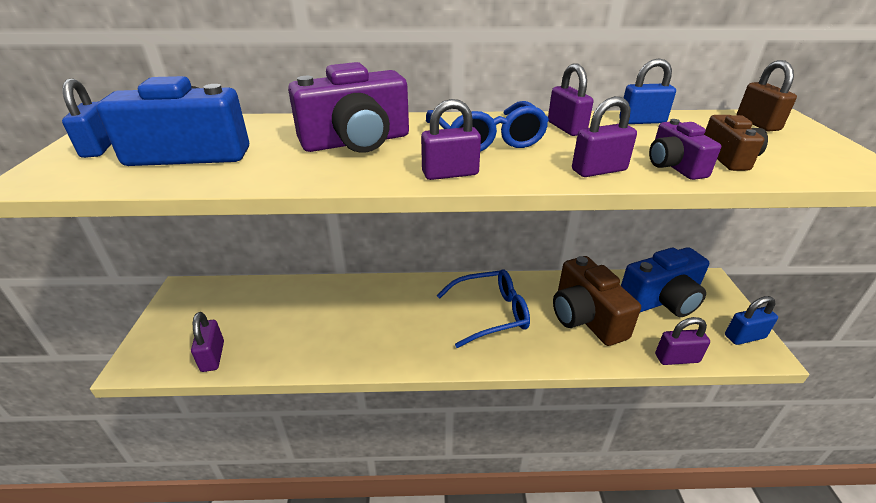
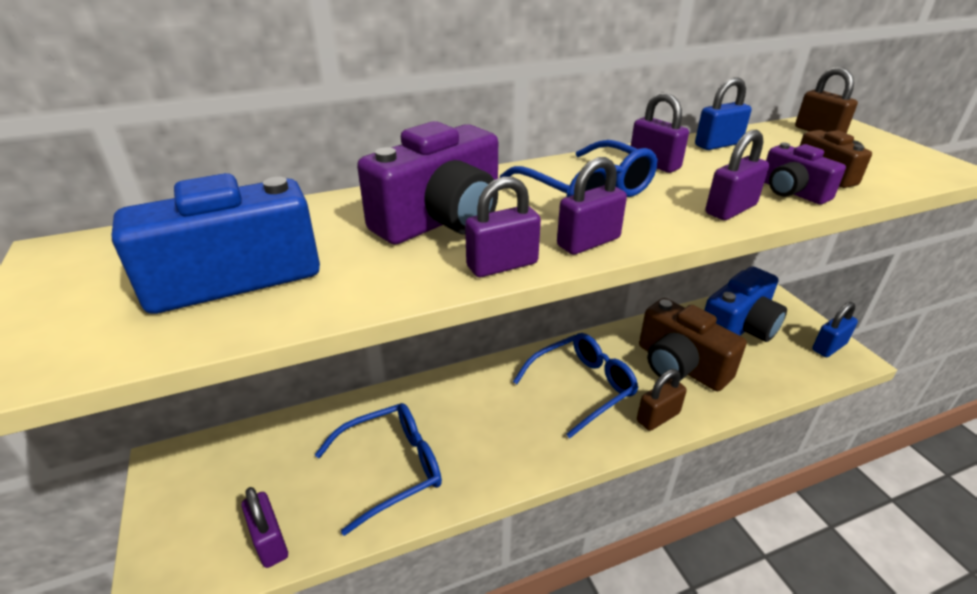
camera: 20 degrees left, 0 degrees up
blue padlock [62,79,111,158] -> none
purple padlock [655,317,710,365] -> purple padlock moved to [465,176,541,277]
none -> blue glasses [315,403,442,536]
none -> brown padlock [637,369,687,431]

